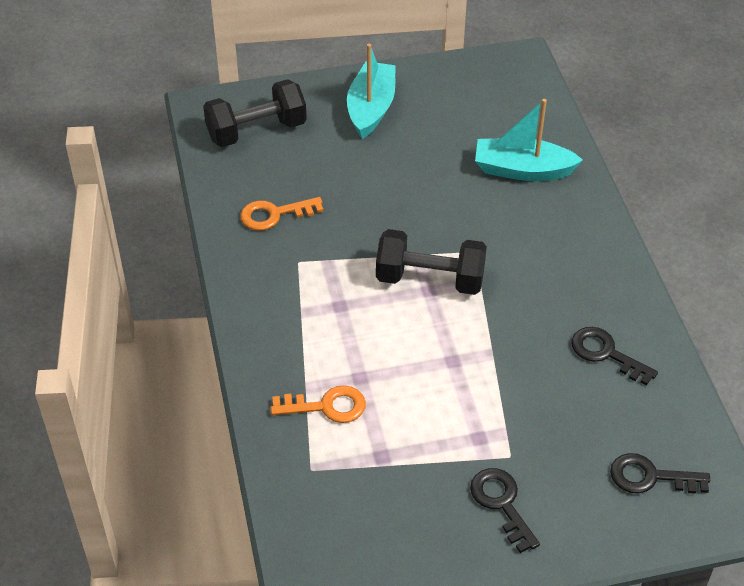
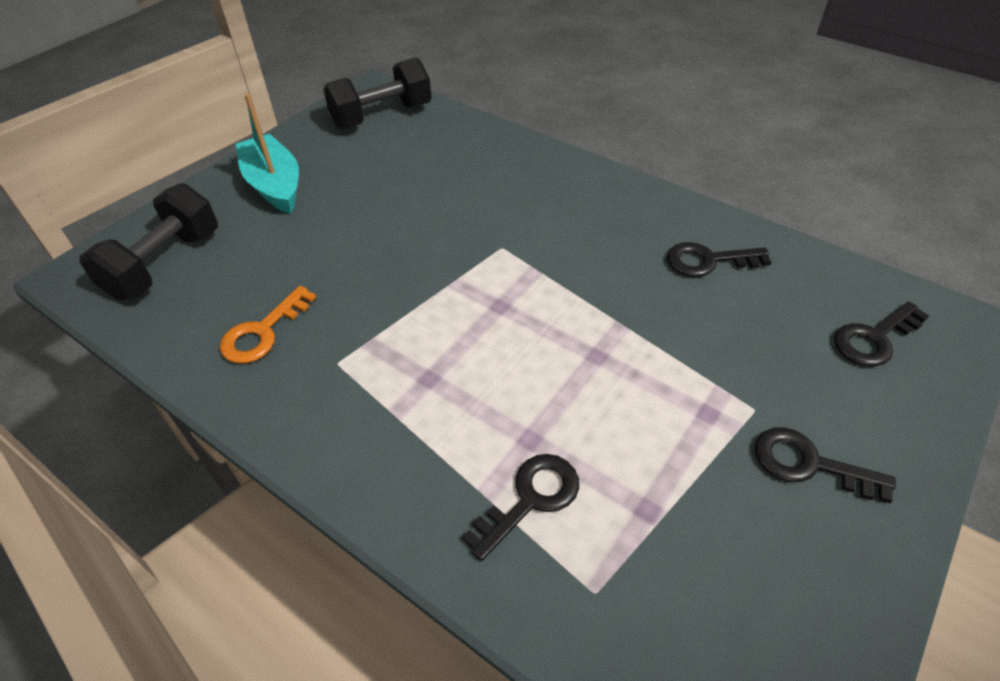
camera: 40 degrees left, 0 degrees up
orange key [271,385,366,423] -> black key [462,454,579,561]
black dumbbell [376,229,487,295] -> black dumbbell moved to [323,57,432,129]
turquoise boat [475,99,583,181] -> none

